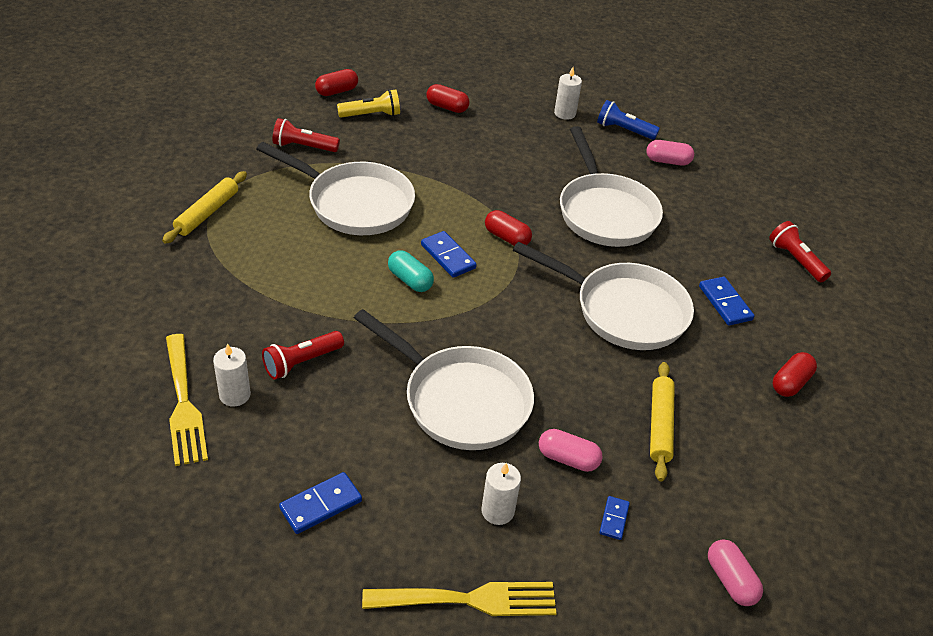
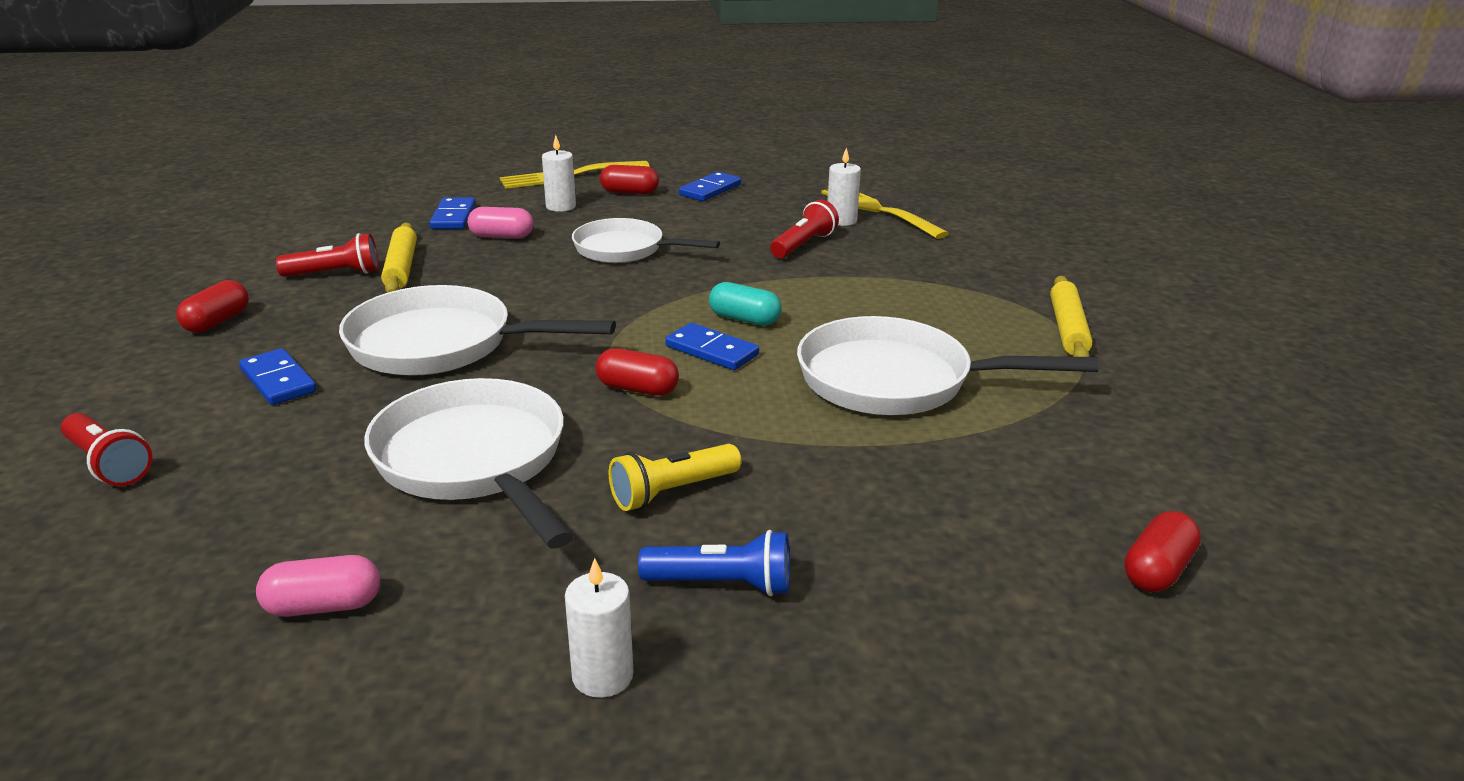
camera: 165 degrees right, 15 degrees down
red flashlight [272,118,340,152] -> red flashlight moved to [276,233,379,277]
yellow flashlight [337,89,400,118] -> yellow flashlight moved to [609,444,741,511]
white pan [354,309,534,450] -> white pan [572,218,720,263], size x0.67
red capsule [426,84,469,113] -> red capsule moved to [600,165,659,194]
blue flashlight [597,100,660,140] -> blue flashlight moved to [638,530,790,596]
blue domino [599,496,630,540] -> blue domino [429,197,476,229], size x1.64
pink capsule [708,539,763,606] -> none

